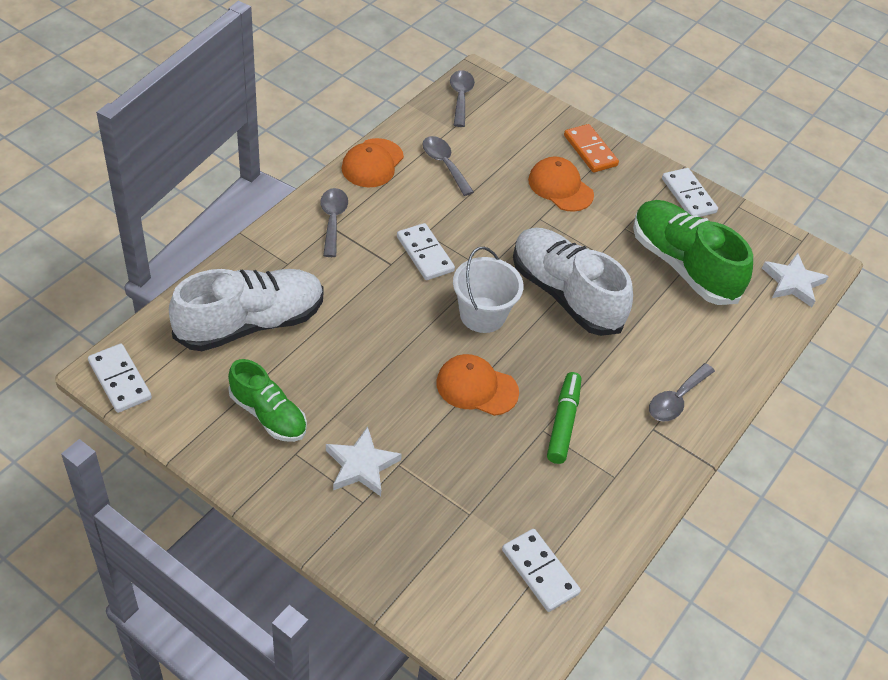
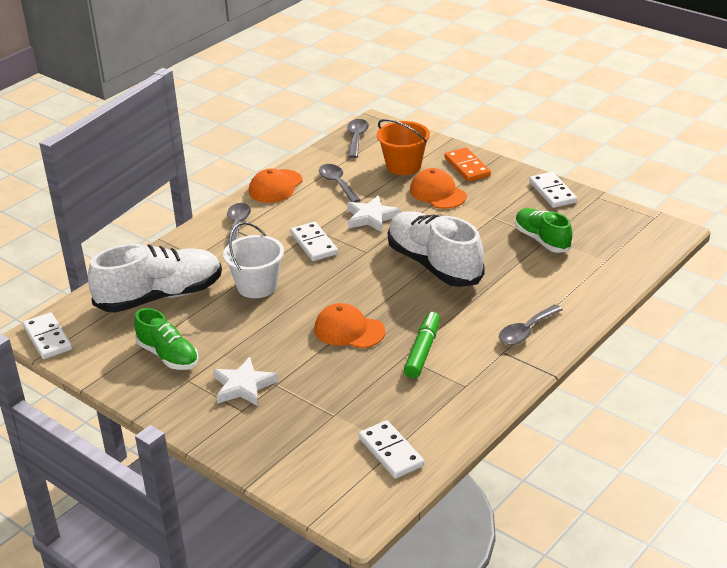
camera: 10 degrees right, 15 degrees down
white bucket [453,247,523,333] -> white bucket moved to [223,222,284,298]
green shoe [633,200,753,305] -> green shoe [515,208,573,253], size x0.60
white star [762,253,829,307] -> white star moved to [347,195,400,232]
none -> orange bucket [377,119,430,175]

